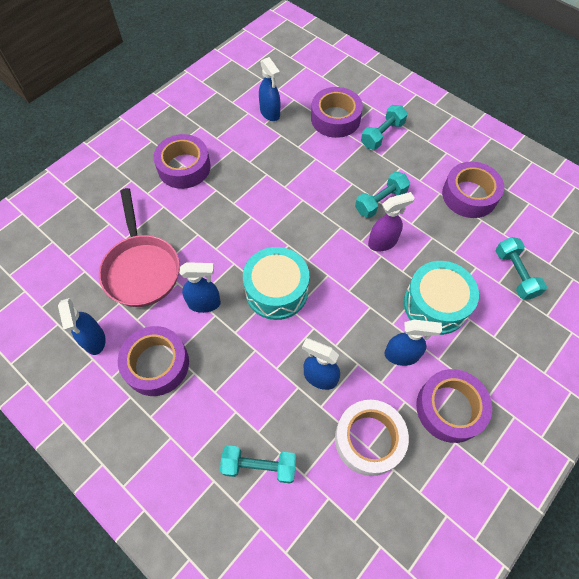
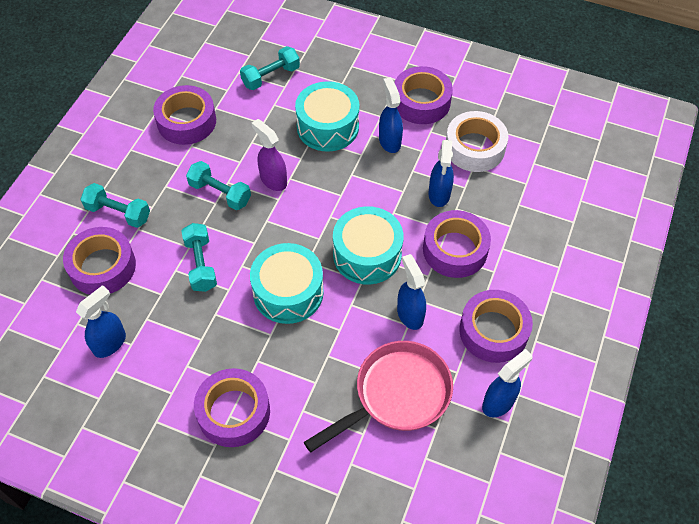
camera: 110 degrees left, 5 degrees down
turquoise dumbbell [220,445,296,484] -> turquoise dumbbell moved to [181,223,217,292]
none -> turquoise drum [250,243,324,324]
none -> purple tape [423,210,491,278]

